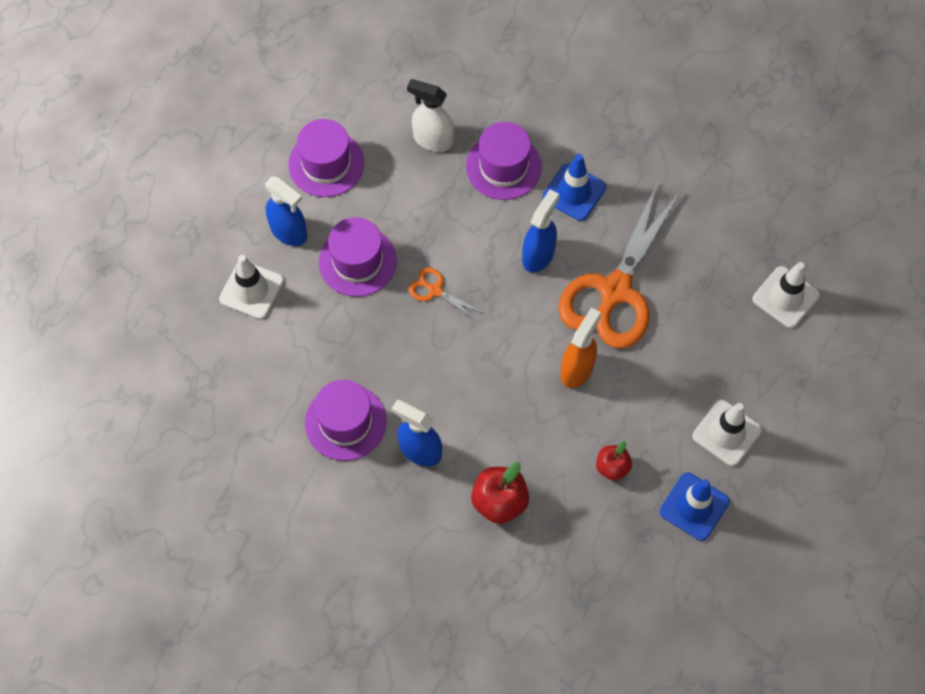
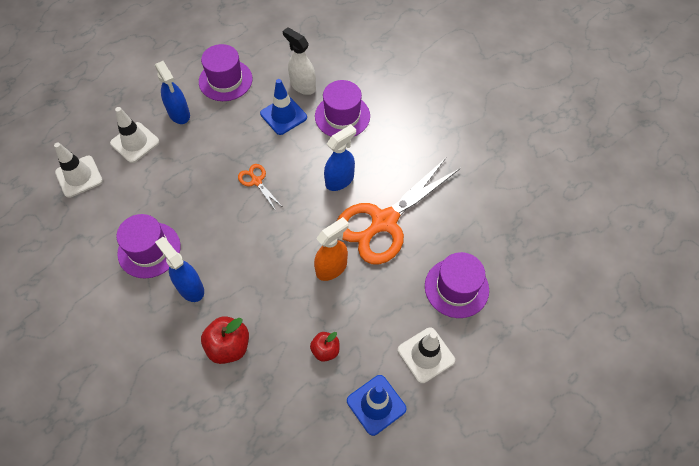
camera: 20 degrees right, 5 degrees down
purple hat [319,217,397,297] -> purple hat moved to [425,252,489,318]
blue traffic cone [542,154,606,221] -> blue traffic cone moved to [260,79,307,135]
white traffic cone [752,262,820,328] -> white traffic cone moved to [54,142,103,198]

